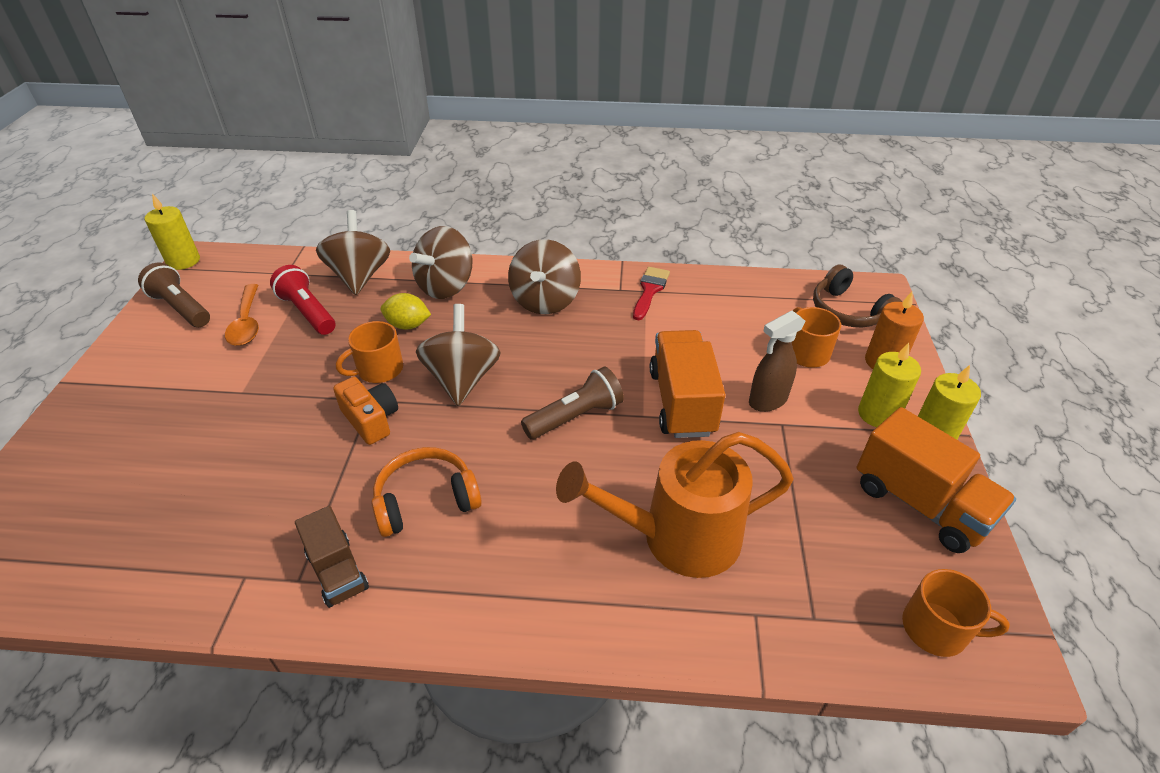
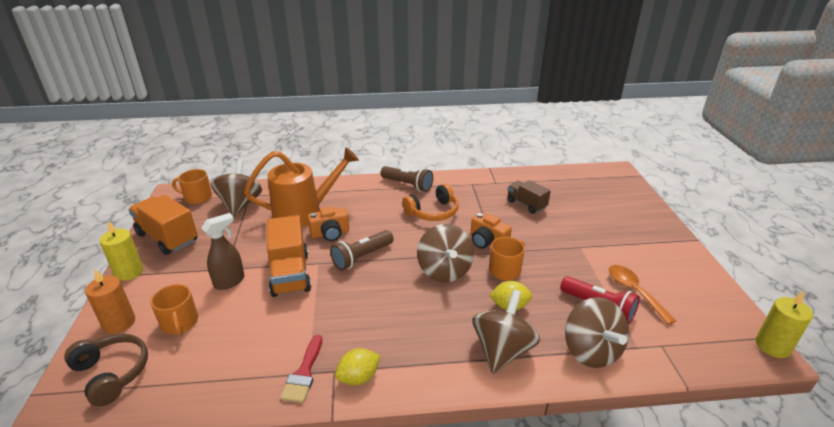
camera: 170 degrees right, 10 degrees down
brown flashlight [138,262,210,327] -> brown flashlight moved to [381,166,433,192]
brown truck [295,506,369,608] -> brown truck moved to [507,180,551,214]
brown spinning top [508,239,581,314] -> brown spinning top moved to [211,160,262,217]
yellow candle [858,343,921,427] -> none
none -> orange camera [307,206,349,241]
none -> yellow lemon [335,348,380,385]

